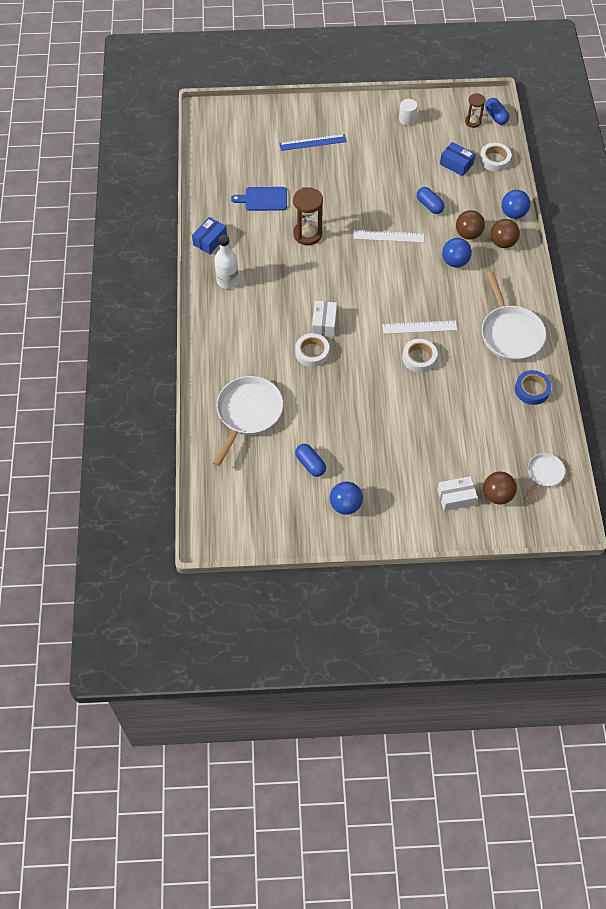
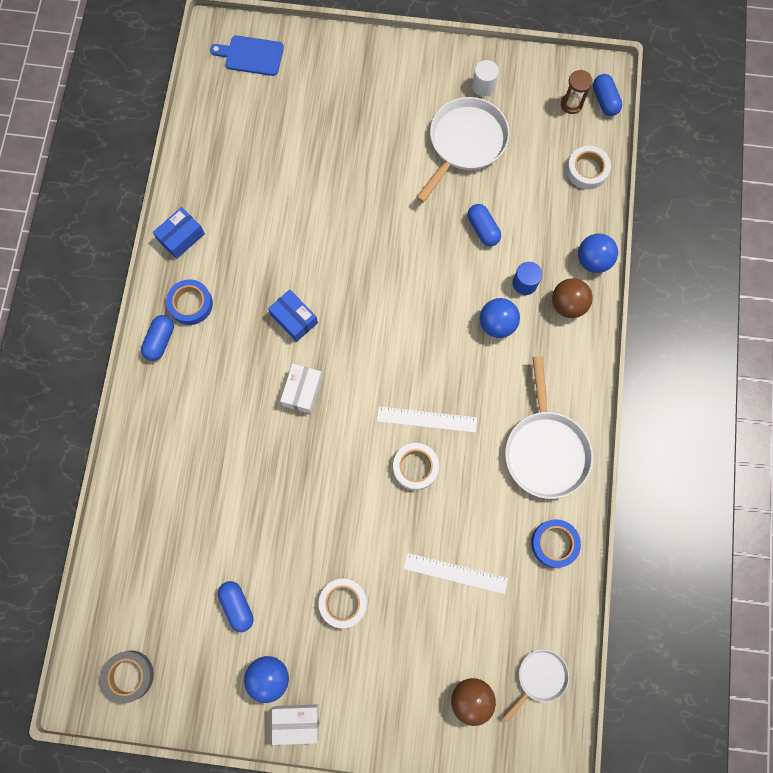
camera: 10 degrees right, 15 degrees up
white pan [213,376,284,466] -> white pan moved to [416,97,510,203]
white bottle [214,235,239,289] -> blue tape [166,279,213,325]
blue cutting board [231,187,287,211] -> blue cutting board moved to [210,36,284,76]
blue ruler [279,134,347,151] -> none
brown hourglass [293,187,323,245] -> none
white tape [295,333,329,367] -> white tape moved to [319,579,367,628]
white ruler [353,230,424,243] -> white ruler moved to [403,553,508,594]
white box [437,476,478,511] -> white box moved to [272,704,319,745]
blue box [440,142,475,176] -> blue box moved to [268,289,318,342]
brown ball [456,210,485,240] -> blue cylinder [513,262,542,295]
none -> grey tape [101,651,154,703]
none -> blue capsule [141,315,174,361]

